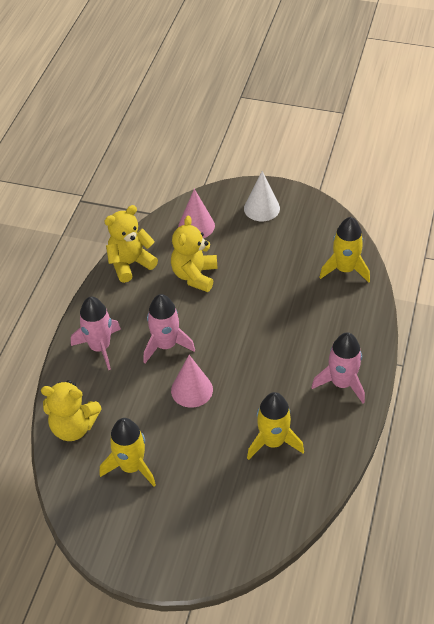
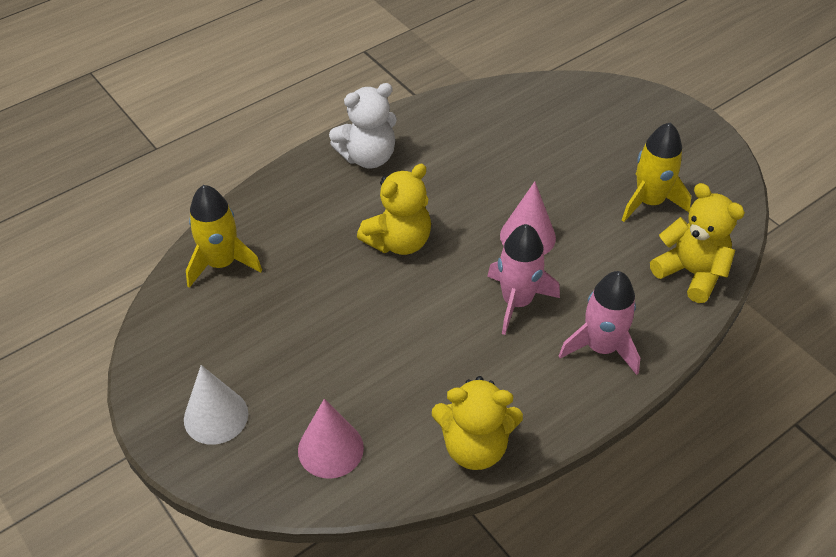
camera: 145 degrees left, 0 degrees up
yellow teddy bear [171,216,217,292] -> yellow teddy bear moved to [357,164,431,255]
yellow rocket [247,392,304,460] -> none
pink rocket [311,332,365,403] -> white teddy bear [329,83,397,168]

